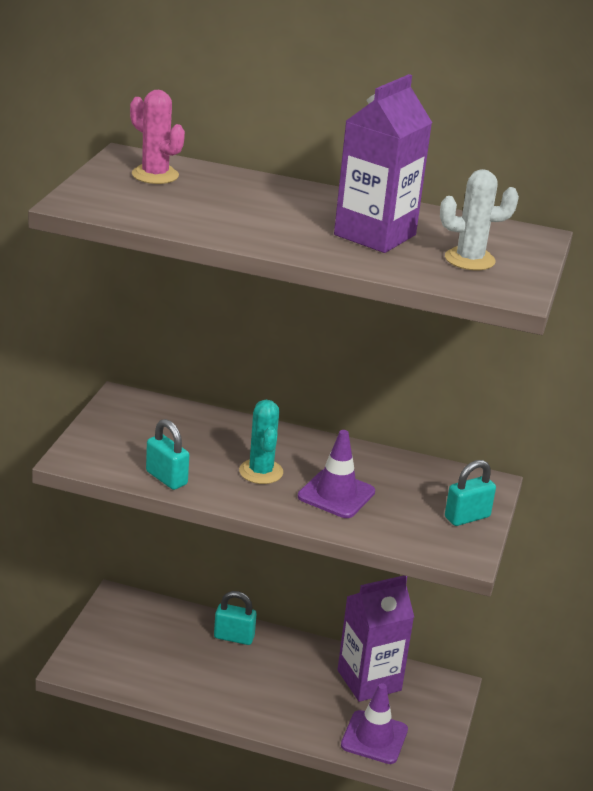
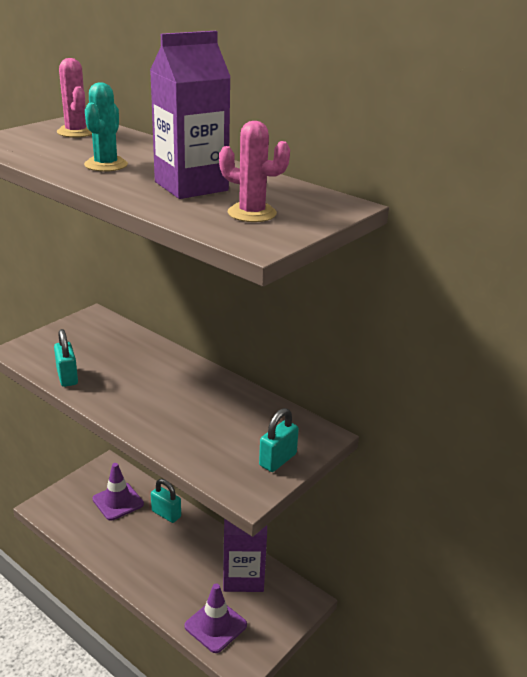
camera: 25 degrees right, 0 degrees up
turquoise cactus [239,400,283,484] -> turquoise cactus moved to [84,83,128,172]
purple traffic cone [298,430,375,518] -> purple traffic cone moved to [92,463,144,521]
white cactus [440,169,519,270] -> pink cactus [219,121,290,222]
turquoise padlock [445,460,496,526] -> turquoise padlock turned 45 degrees counterclockwise [259,408,299,472]

